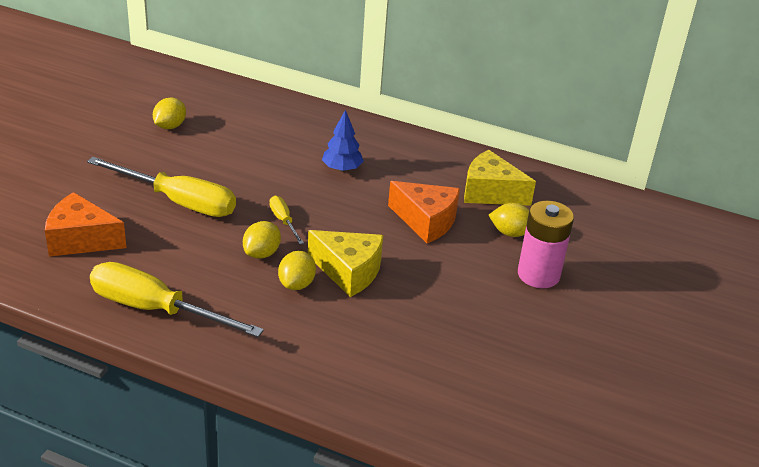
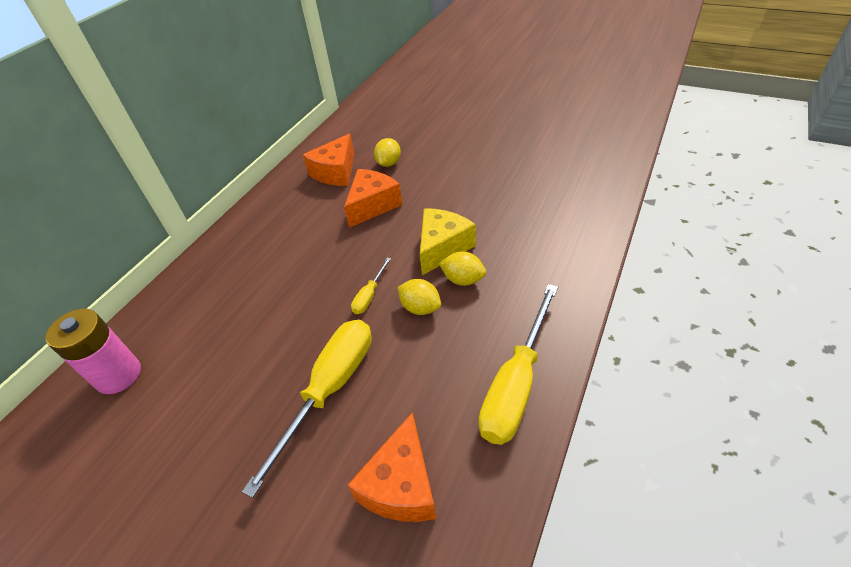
camera: 80 degrees left, 10 degrees up
yellow lemon [153,98,186,129] -> none
yellow screwdriver [270,196,304,244] -> yellow screwdriver turned 45 degrees counterclockwise [351,257,391,314]
blue tree [322,110,364,172] -> none
yellow cheese [464,150,536,206] -> orange cheese [303,134,354,186]
pink battery [518,201,574,288] -> pink battery moved to [45,309,141,394]

